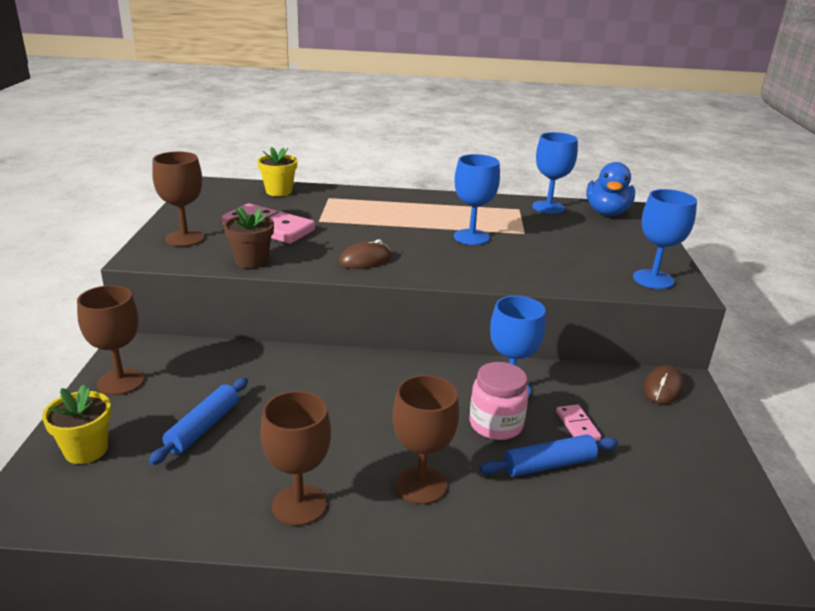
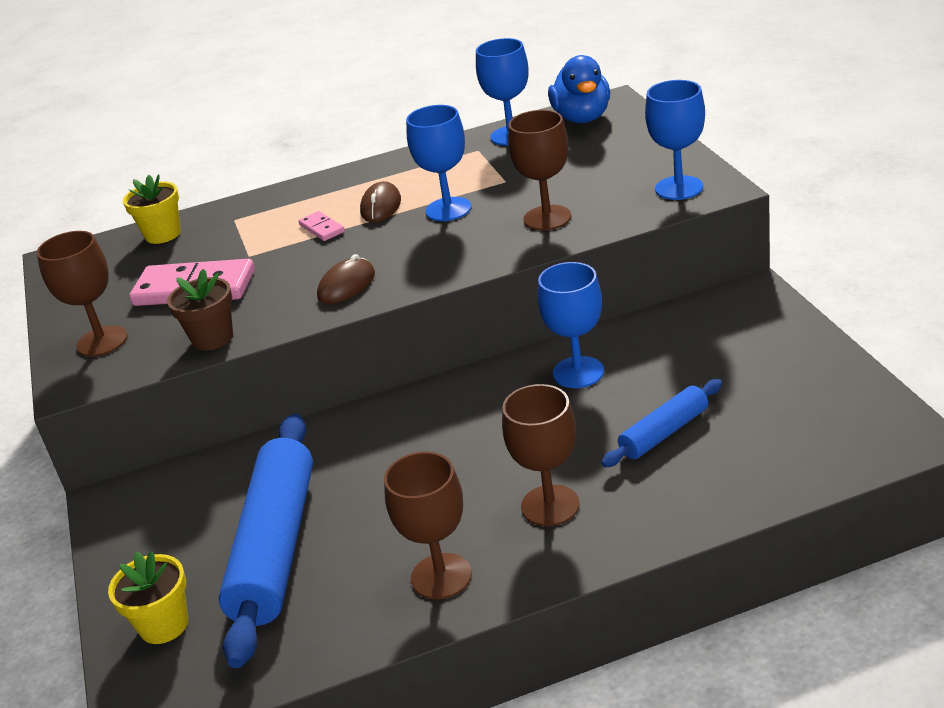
camera: 15 degrees left, 5 degrees up
brown goblet [77,285,144,395] -> brown goblet moved to [508,110,571,231]
blue rolling pin [149,377,248,465] -> blue rolling pin [218,413,313,668], size x1.95
pink jar [470,362,529,440] -> none
pink domino [556,404,601,441] -> pink domino moved to [298,211,345,241]
brown mouse [644,365,684,404] -> brown mouse moved to [360,181,401,222]

